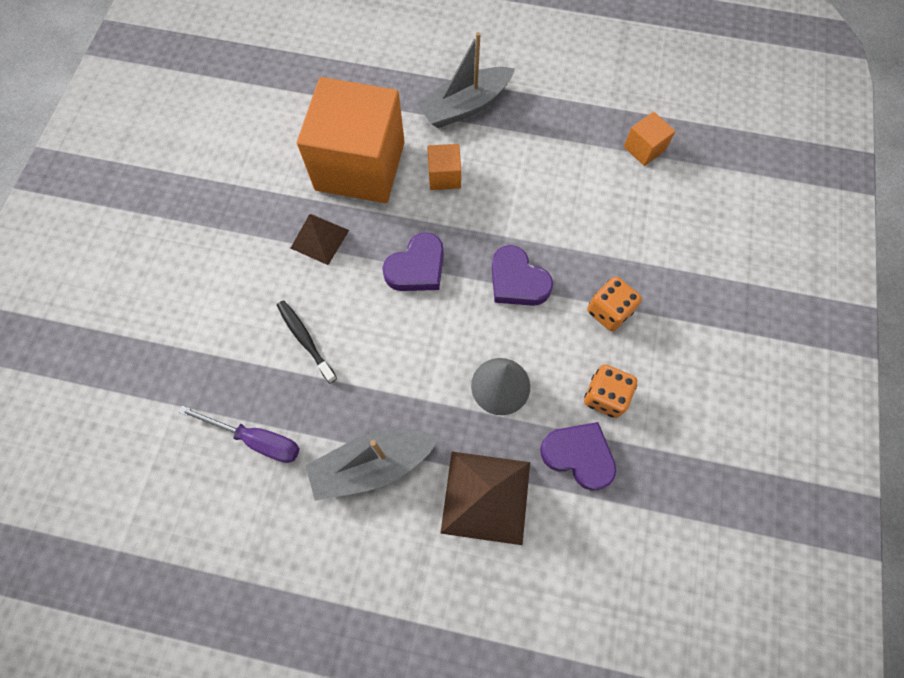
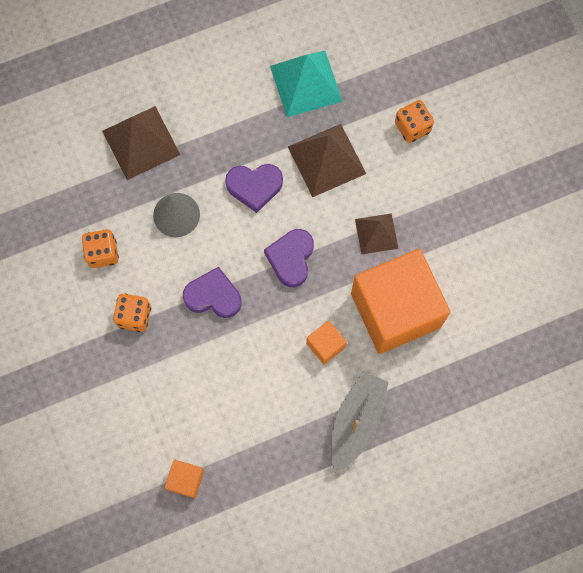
camera: 145 degrees right, 5 degrees up
purple screwdriver [179,406,299,463] -> turquoise pyramid [270,51,343,117]
black toothbrush [277,300,337,383] -> brown pyramid [288,124,366,197]
grey boat [305,430,439,501] -> none
purple heart [540,422,616,491] -> purple heart moved to [225,164,283,213]
none -> orange dice [395,100,434,143]

